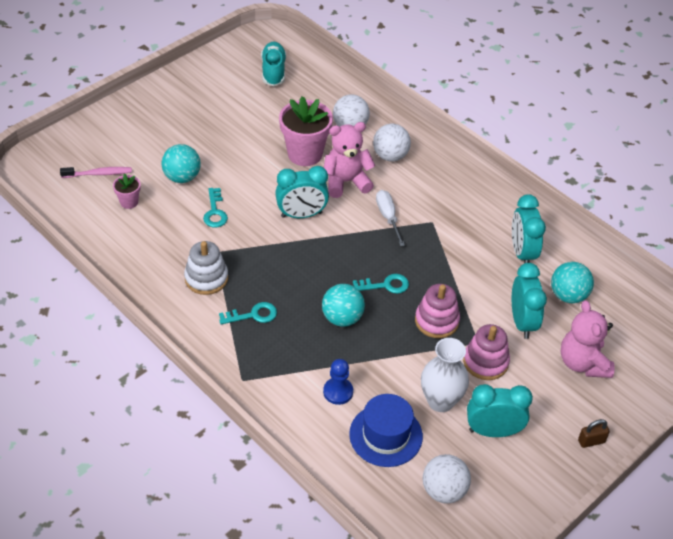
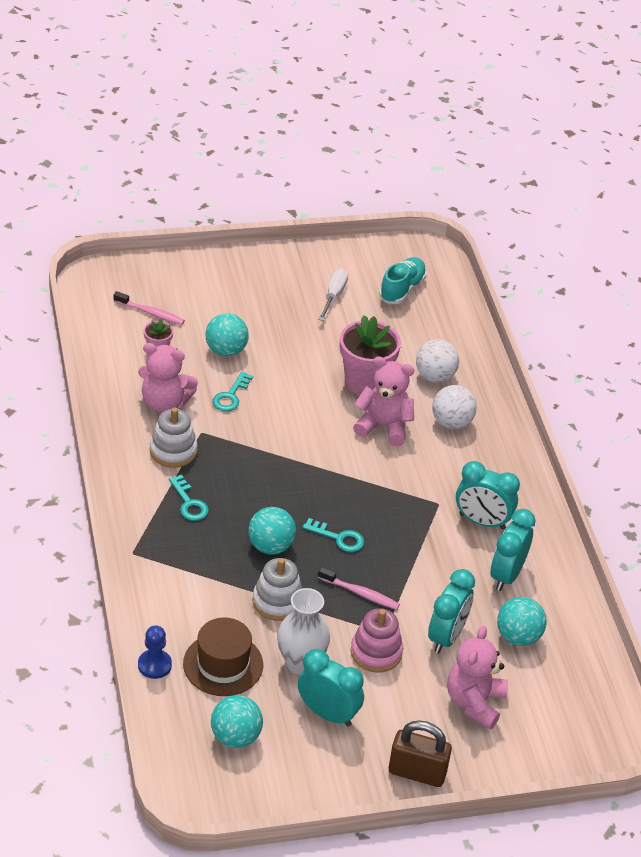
camera: 30 degrees right, 5 degrees down
turquoise key [219,302,277,324] -> turquoise key turned 45 degrees clockwise [169,475,209,521]
turquoise clock [275,166,329,218] -> turquoise clock moved to [456,461,520,530]
blue pawn [323,359,353,405] -> blue pawn moved to [138,625,172,679]
blue hat [349,394,423,467] -> brown hat [183,617,263,696]
white screwdriver [376,190,405,246] -> white screwdriver moved to [318,269,348,321]
pink stacking toy [415,284,460,338] -> pink toothbrush [318,567,400,610]
white ball [423,454,471,504] -> turquoise ball [211,695,263,748]
brown padlock [578,419,610,448] -> brown padlock [389,720,452,787], size x1.87
none -> pink teddy bear [138,343,198,413]
none -> white stacking toy [252,558,302,621]

